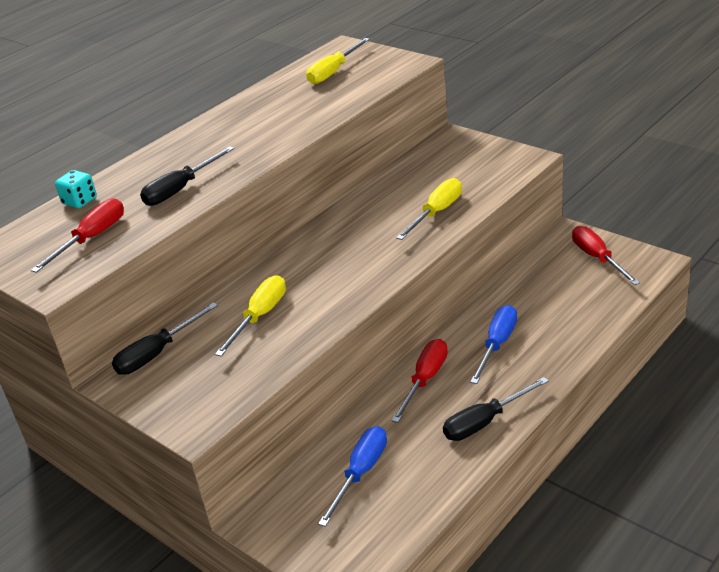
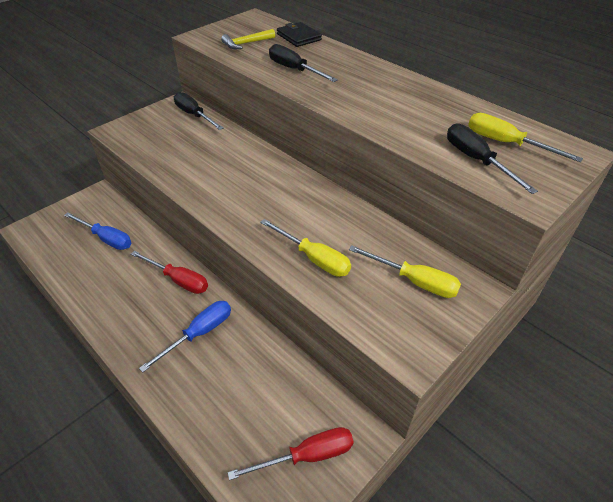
camera: 90 degrees right, 10 degrees up
red screwdriver [31,198,124,273] -> yellow hammer [221,29,275,49]
turquoise dice [55,170,97,208] -> black wallet [277,22,322,47]
yellow screwdriver [215,275,286,356] -> yellow screwdriver moved to [349,245,461,298]
black screwdriver [443,377,549,441] -> black screwdriver moved to [447,123,538,194]
blue screwdriver [470,305,517,384] -> blue screwdriver turned 75 degrees counterclockwise [139,301,231,372]

